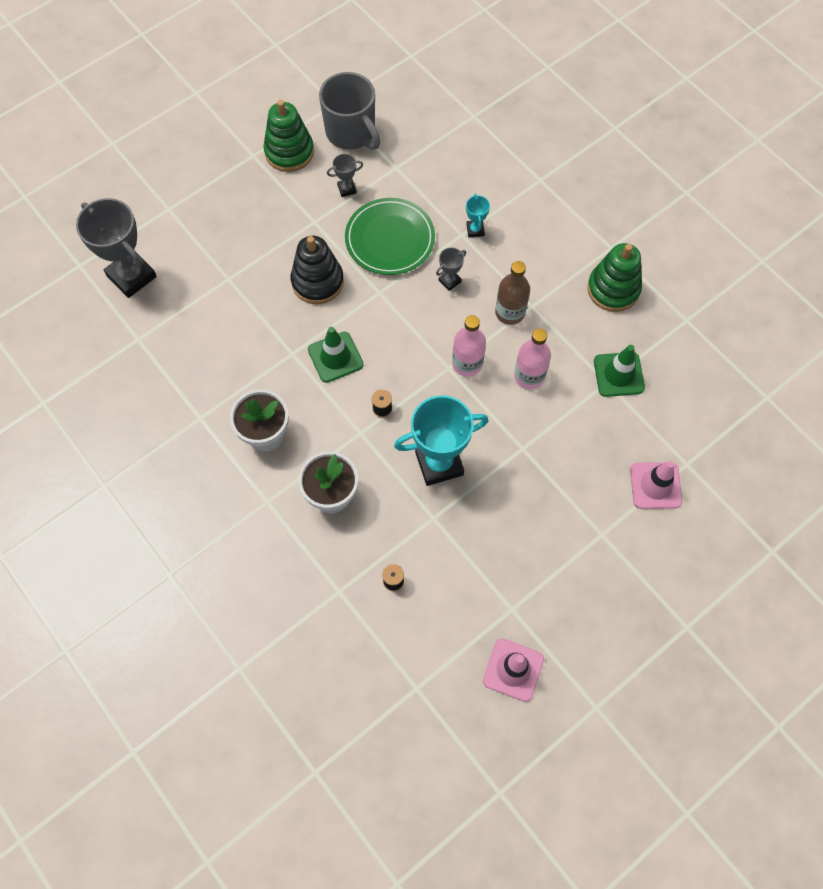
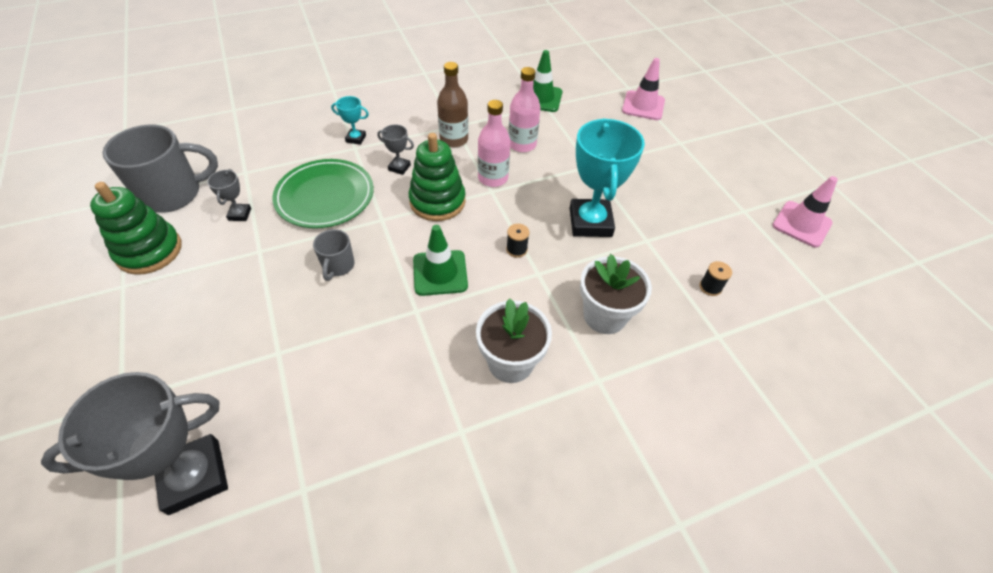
camera: 75 degrees left, 15 degrees down
black stacking toy [290,236,344,304] -> grey mug [313,229,355,281]
grey trophy [436,247,466,291] -> grey trophy turned 45 degrees counterclockwise [377,124,414,175]
green stacking toy [587,243,642,312] -> green stacking toy moved to [409,133,466,221]

